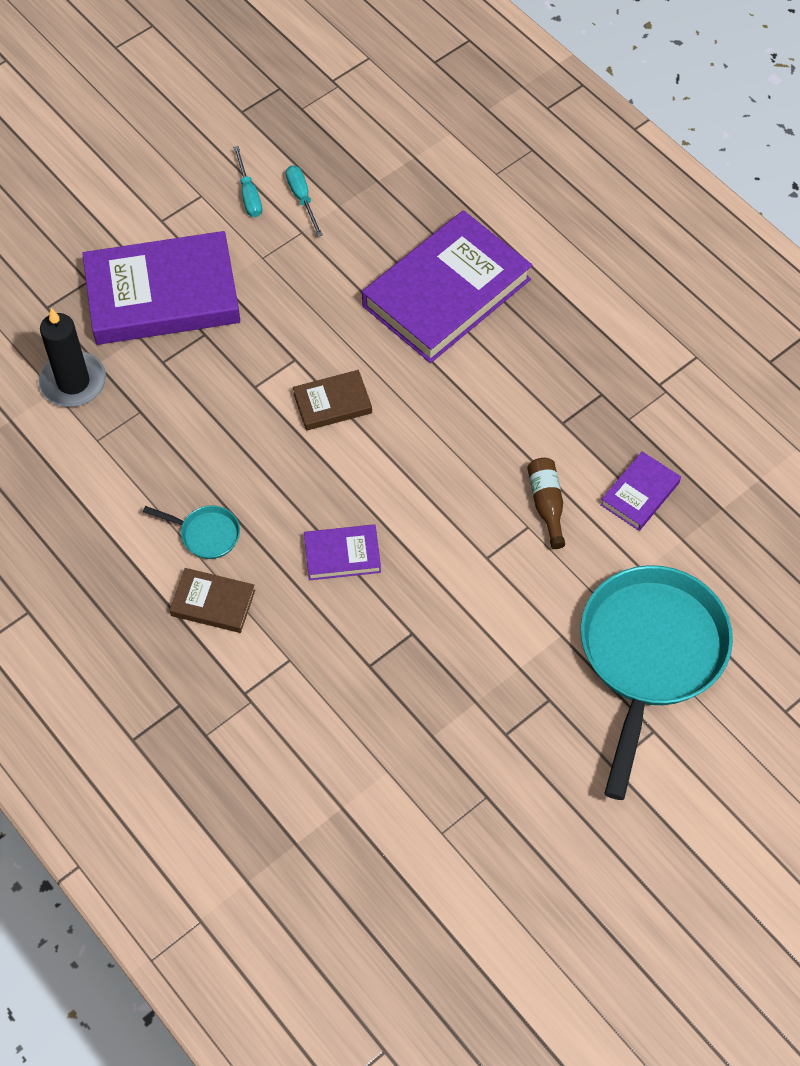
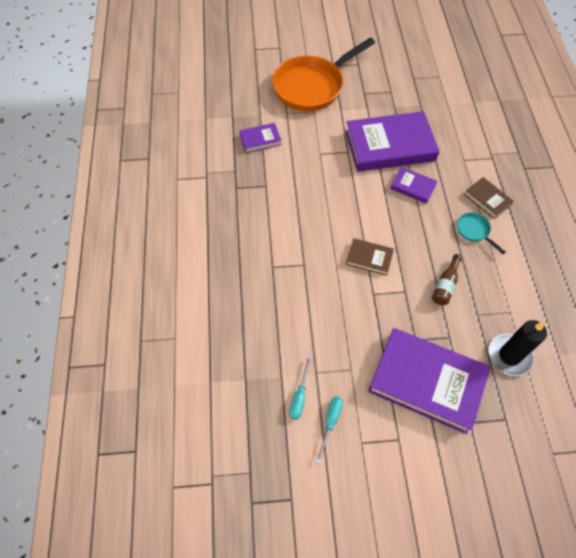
camera: 145 degrees left, 0 degrees up
purple book [362,210,532,363] -> purple book moved to [346,111,440,172]
brown bottle [527,458,565,549] -> brown bottle moved to [432,254,462,305]
turquoise pan [581,565,733,800] -> orange pan [272,38,375,111]

